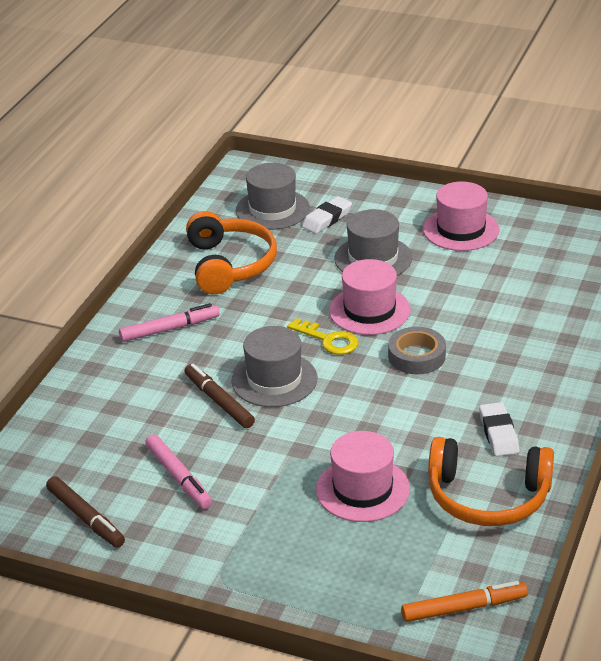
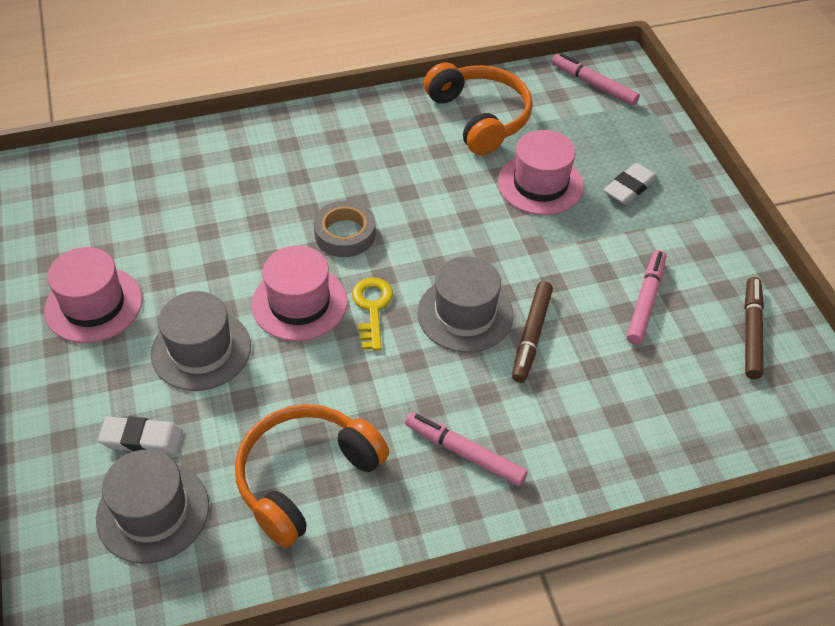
camera: 130 degrees left, 15 degrees up
orange marker [401,581,528,622] -> pink marker [552,53,640,106]
white eraser [479,402,520,456] -> white eraser moved to [604,163,658,205]

